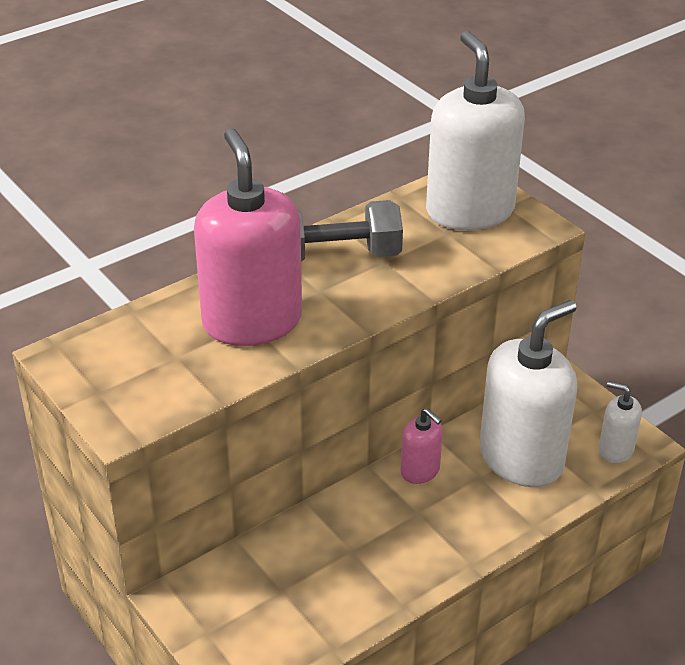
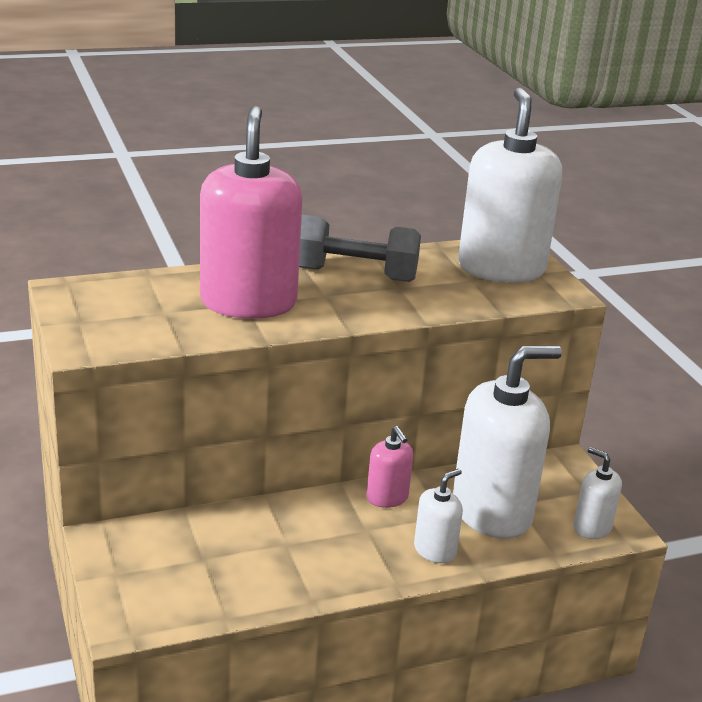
camera: 15 degrees right, 10 degrees down
none -> white soap dispenser [414,469,463,563]

